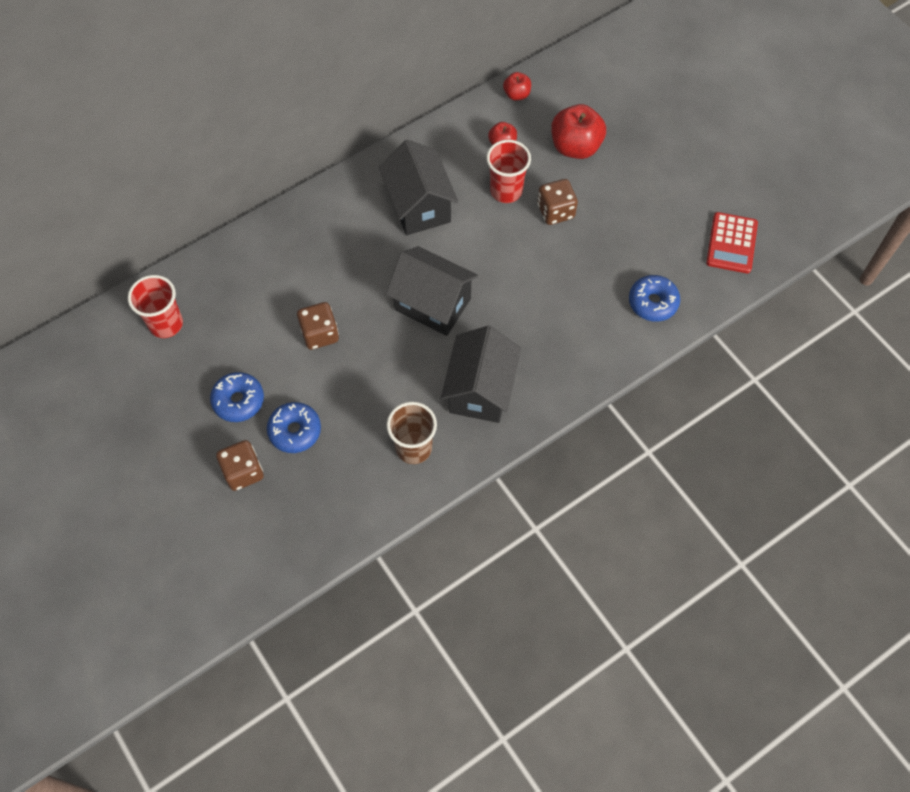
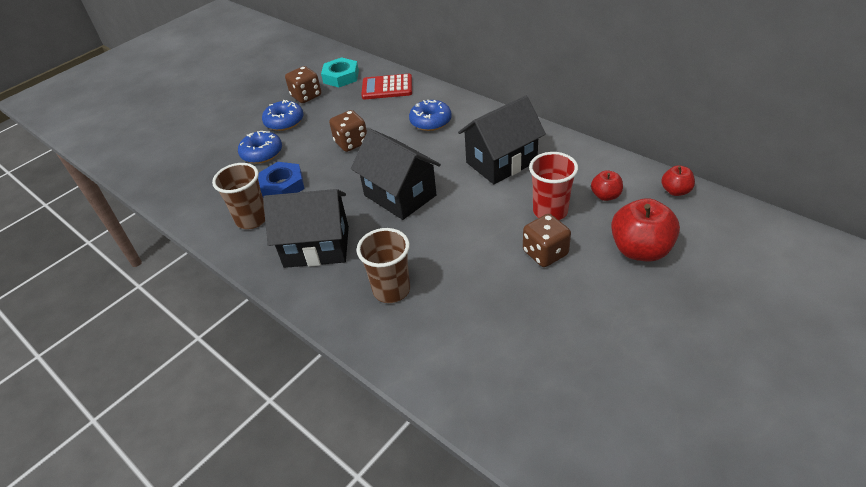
camera: 80 degrees right, 20 degrees down
red cup [128,275,183,338] -> turquoise nut [321,57,359,87]
brown dice [216,440,264,491] -> brown dice moved to [285,66,321,103]
black house [386,246,478,336] -> black house turned 60 degrees counterclockwise [351,129,441,220]
blue donut [629,275,680,322] -> blue donut moved to [409,100,452,131]
red calculator [706,212,758,273] -> red calculator moved to [361,74,412,99]
none -> blue nut [258,162,305,197]
none -> brown cup [356,228,410,303]

